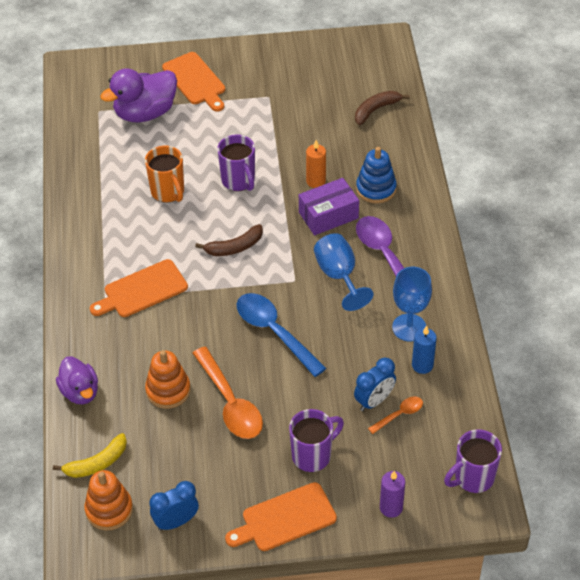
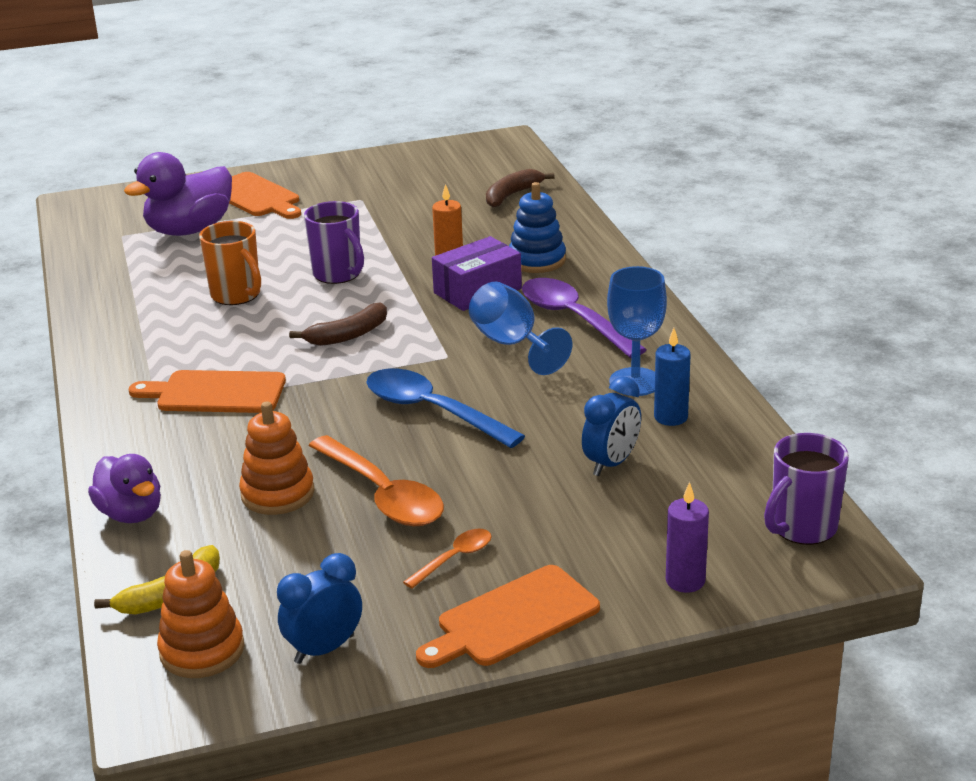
camera: 10 degrees left, 20 degrees down
orange cutting board [90,259,188,317] -> orange cutting board turned 45 degrees clockwise [129,370,286,413]
purple mug [289,409,344,472] -> none
orange spoon [368,397,423,434] -> orange spoon moved to [403,529,492,589]

